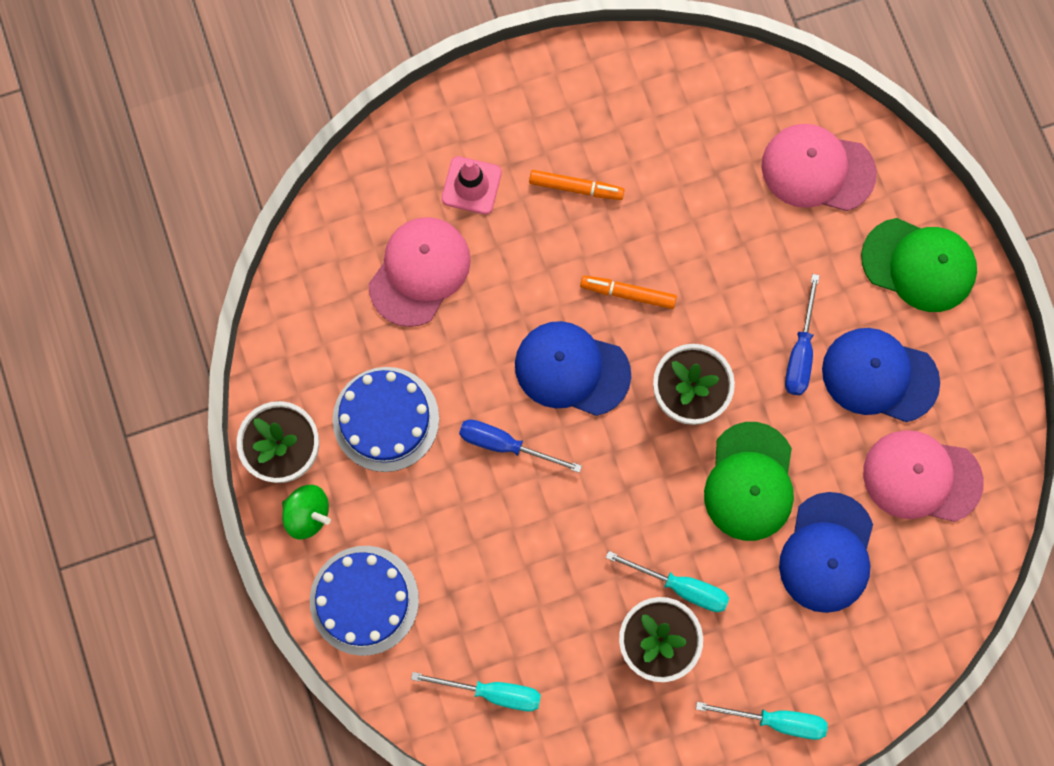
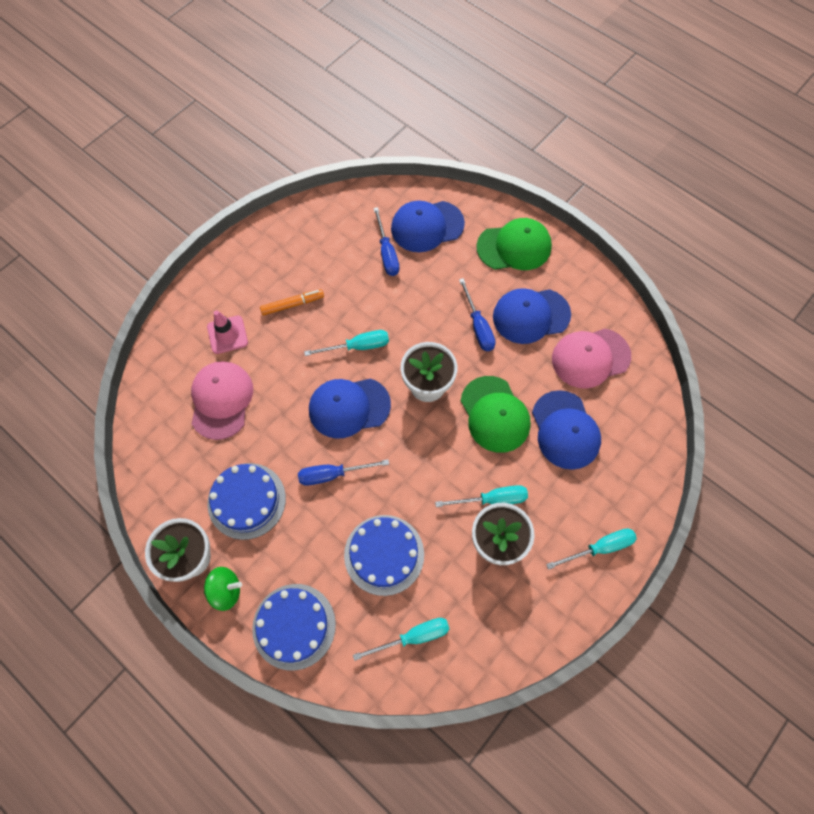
camera: 30 degrees left, 10 degrees down
orange marker [580,276,677,309] -> turquoise screwdriver [304,330,389,356]
pink cap [761,124,877,211] -> blue cap [391,201,465,252]
none -> blue cake [344,515,424,596]
none -> blue screwdriver [373,207,399,276]

